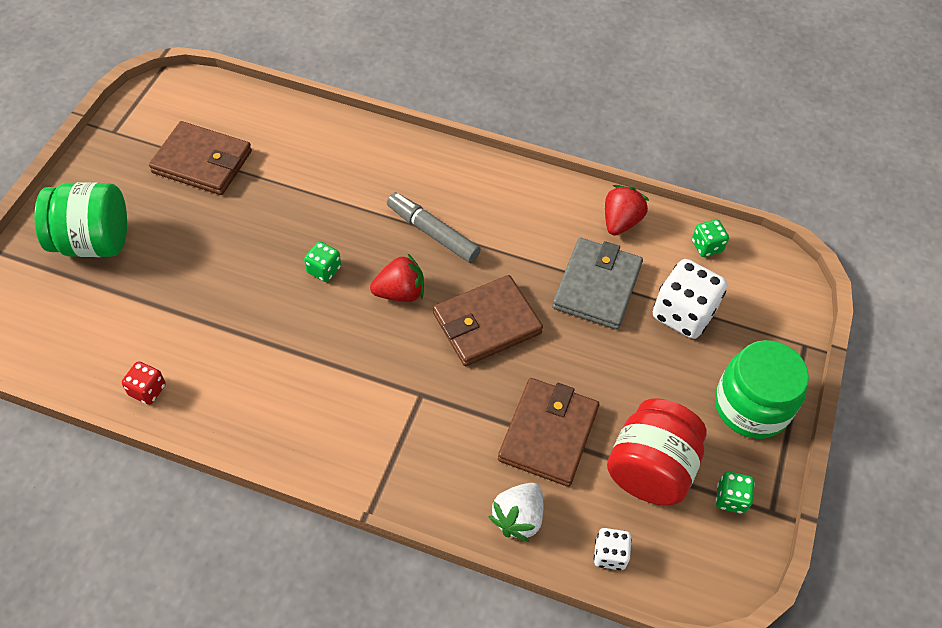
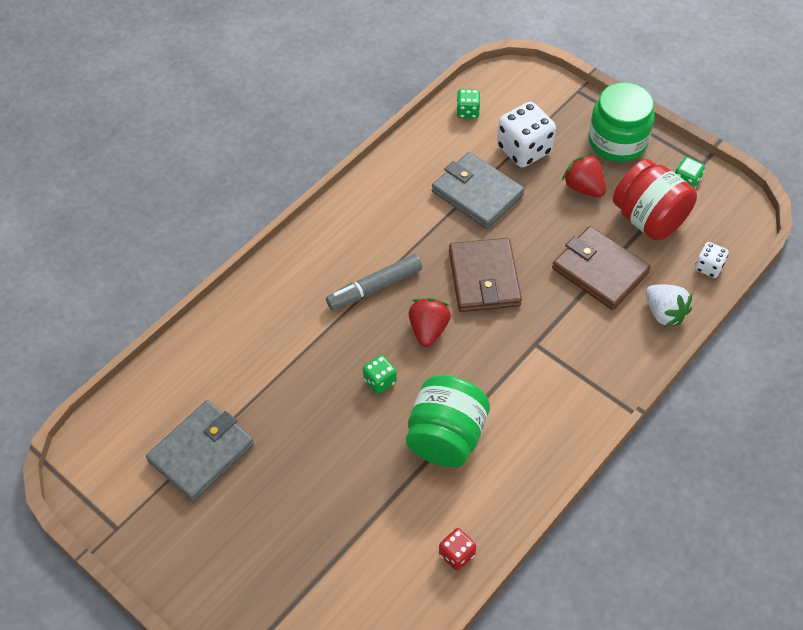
camera: 65 degrees left, 0 degrees up
green jar [34,182,127,257] -> green jar moved to [406,375,490,467]
brown wallet [149,121,252,195] -> grey wallet [146,400,254,502]
red strawberry [605,185,649,236] -> red strawberry moved to [562,153,606,197]

